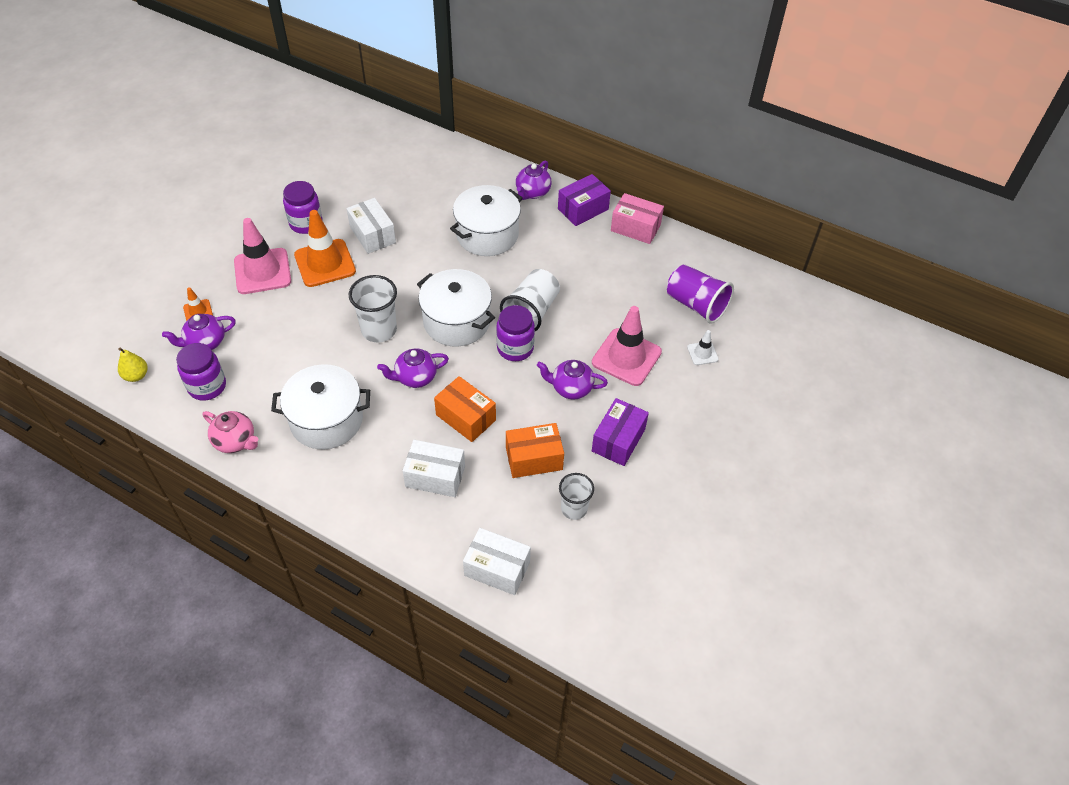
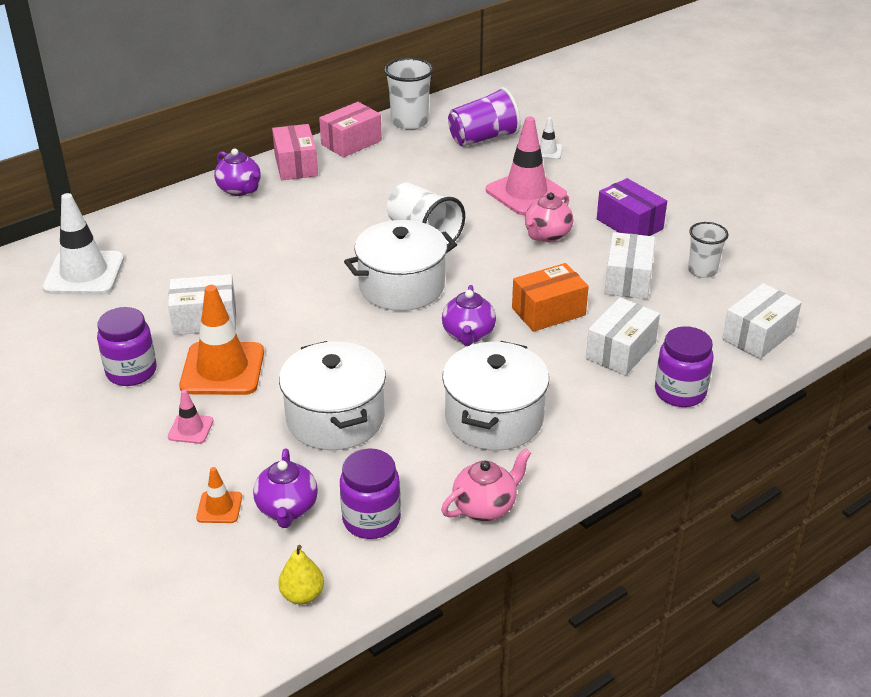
camera: 65 degrees left, 15 degrees down
pink traffic cone [234,218,291,294] -> pink traffic cone [168,389,214,444], size x0.47
white cup [349,275,397,342] -> white cup moved to [384,58,433,130]
white pot [450,185,523,256] -> white pot moved to [279,341,386,450]
purple jar [496,305,535,361] -> purple jar moved to [655,326,714,407]
orange box [506,423,564,478] -> white box [605,232,655,299]
purple teapot [537,360,608,400] -> pink teapot [525,192,573,242]
purple box [558,174,611,226] -> pink box [272,124,318,180]
none -> white traffic cone [42,193,124,295]

